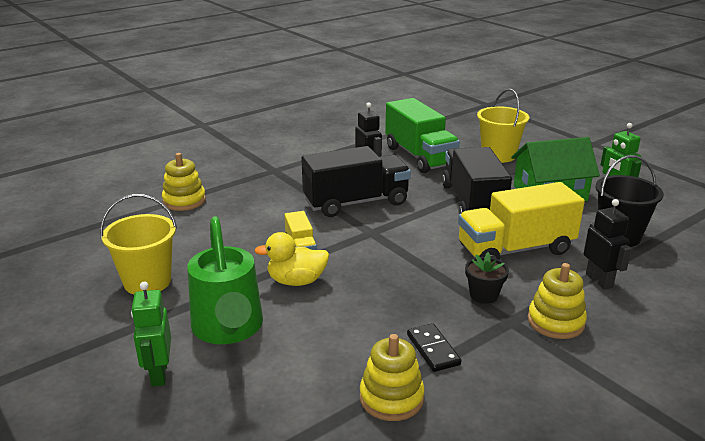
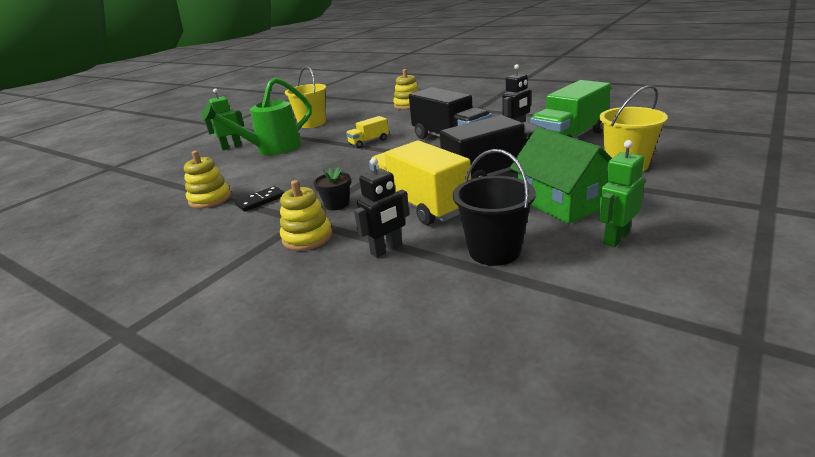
camera: 75 degrees right, 0 degrees up
yellow duck [254,232,329,286] -> none

